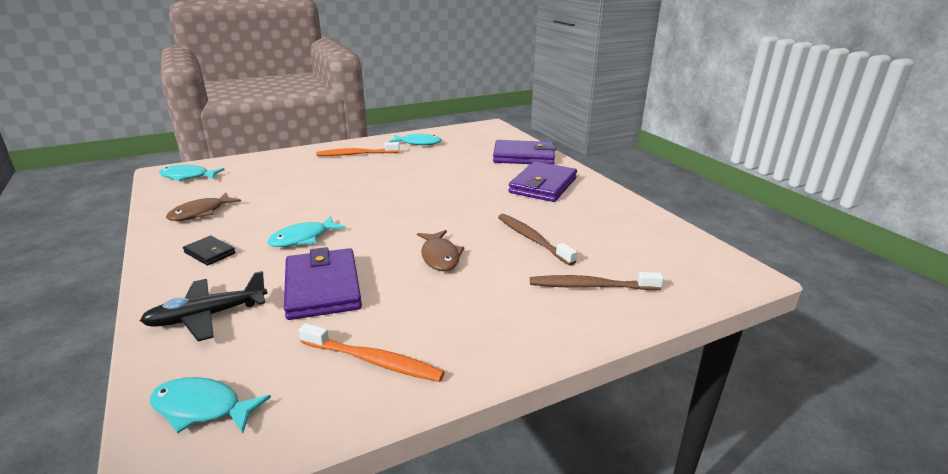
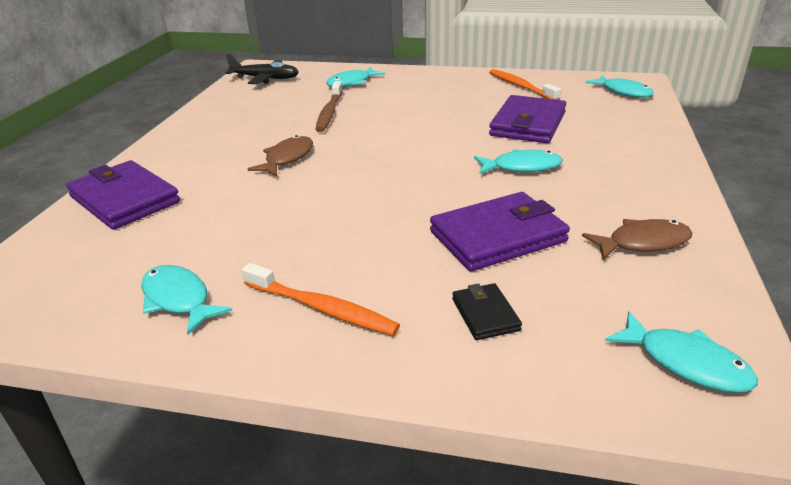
camera: 140 degrees left, 5 degrees up
black plane [140,271,268,341] -> black plane moved to [225,54,299,84]
black wallet [183,236,235,266] -> black wallet moved to [452,283,522,340]
brown fish [417,230,464,271] -> brown fish moved to [248,135,313,176]
purple wallet [508,161,577,202] -> purple wallet moved to [430,192,570,271]
brown toothbrush [530,272,664,290] -> turquoise fish [326,67,385,87]

